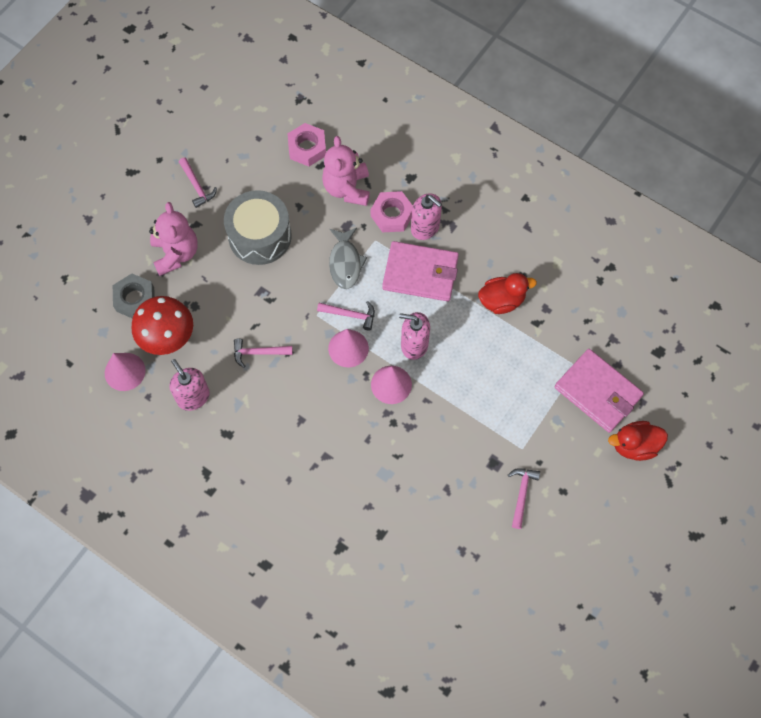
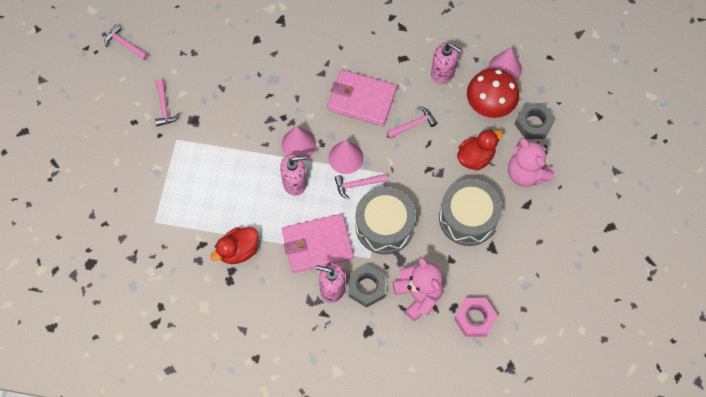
camera: 155 degrees right, 0 degrees up
pink hammer [179,158,217,208] -> pink hammer moved to [105,24,148,60]
grey fish [329,228,367,289] -> grey drum [355,187,416,255]
pink nut [371,191,413,232] -> grey nut [349,264,386,308]
pink wallet [555,349,644,433] -> pink wallet moved to [327,70,397,126]
red duck [608,421,668,461] -> red duck moved to [457,129,503,170]

